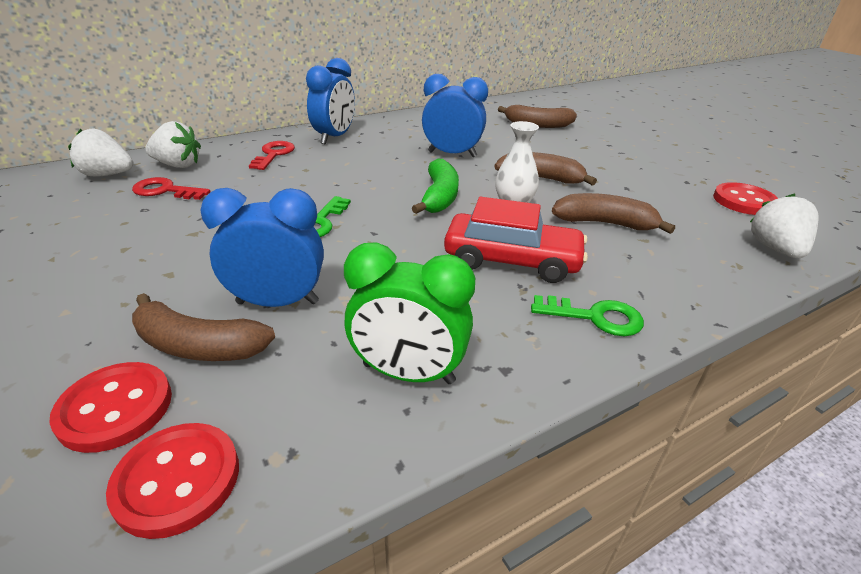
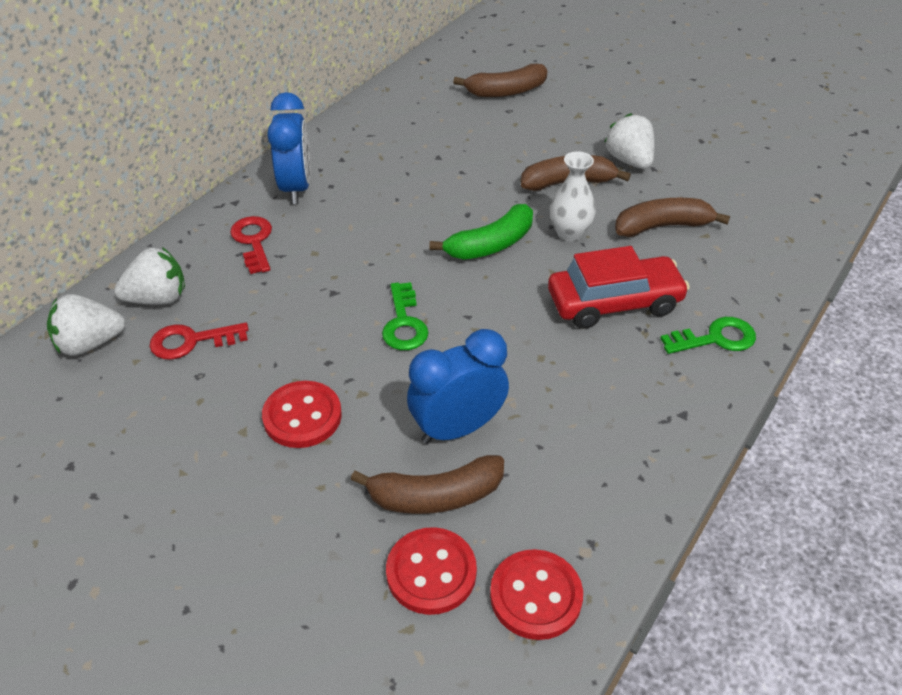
camera: 25 degrees left, 10 degrees up
green clock [344,243,475,384] -> none
green banana [412,159,459,214] -> green banana turned 75 degrees clockwise [429,204,533,260]
blue clock [422,74,488,157] -> none
red button [713,182,778,215] -> red button moved to [262,381,342,448]
white strawberry [750,193,819,258] -> white strawberry moved to [605,113,655,169]

